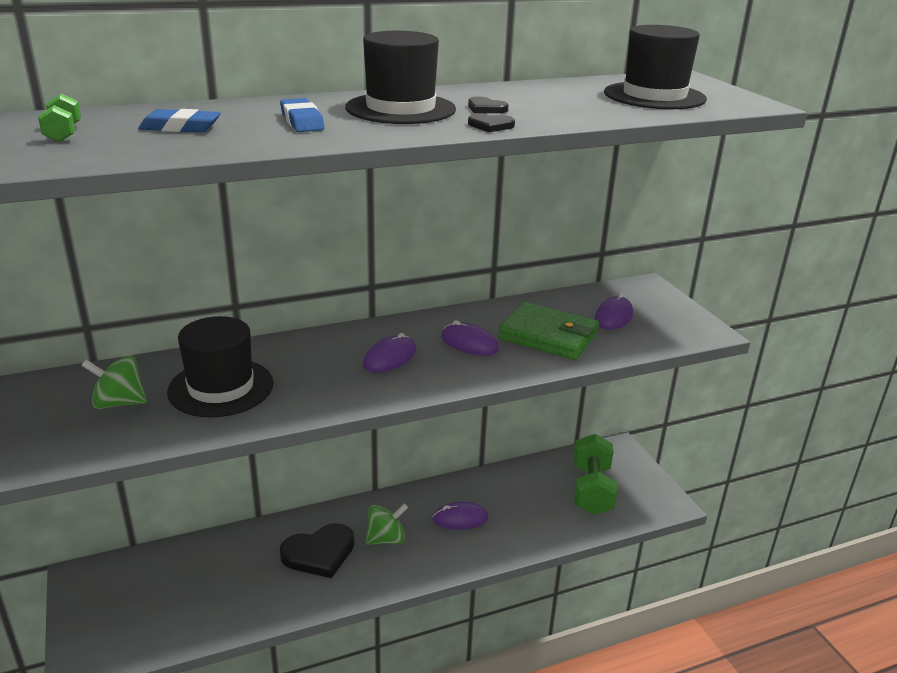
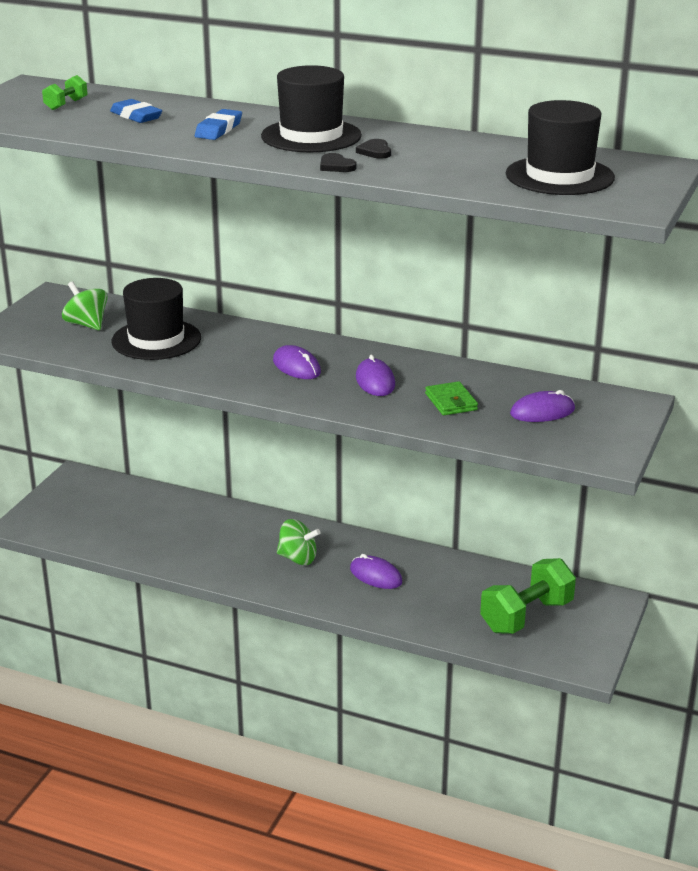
camera: 45 degrees right, 0 degrees up
black heart [280,523,354,578] -> none
purple mouse [363,333,416,373] -> purple mouse turned 60 degrees clockwise [273,345,321,379]
green wallet [498,302,599,360] -> green wallet [425,381,478,415], size x0.55

